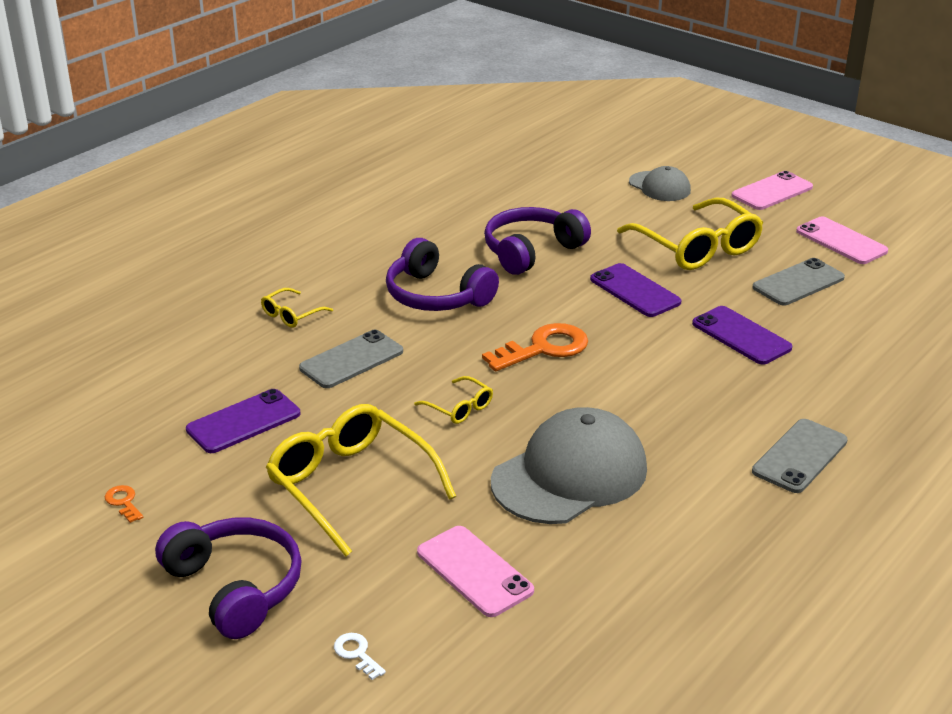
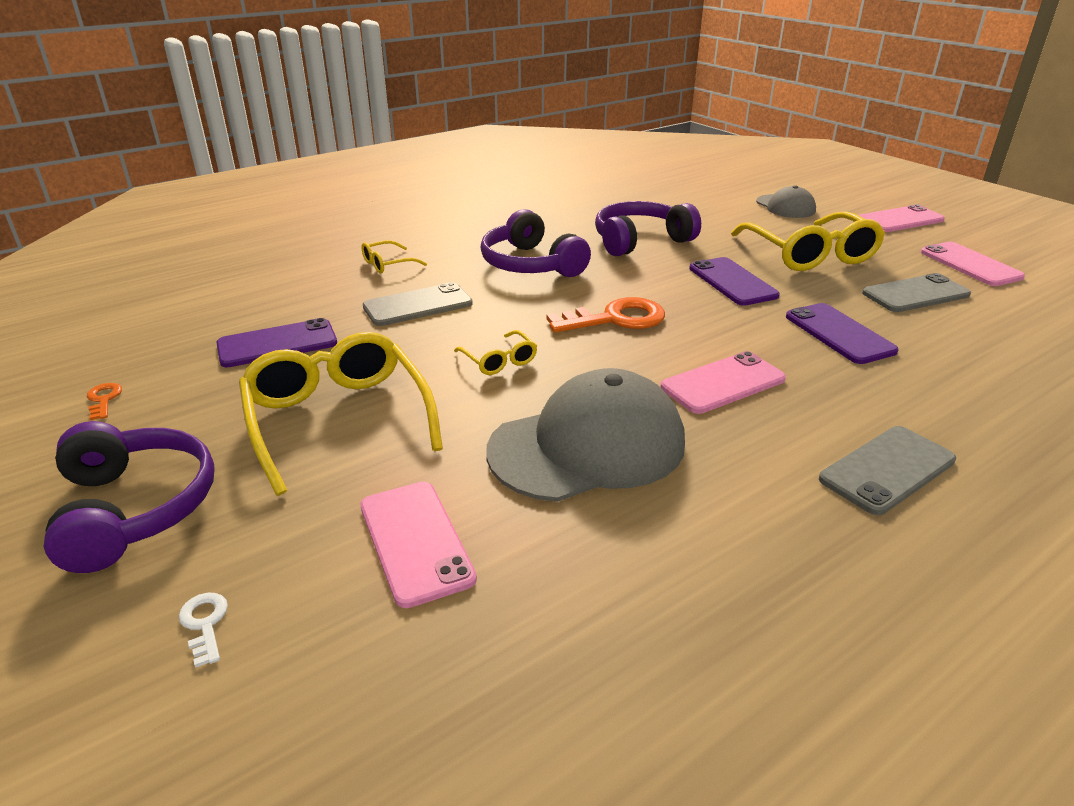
camera: 15 degrees right, 0 degrees up
none -> pink phone [660,351,786,414]

